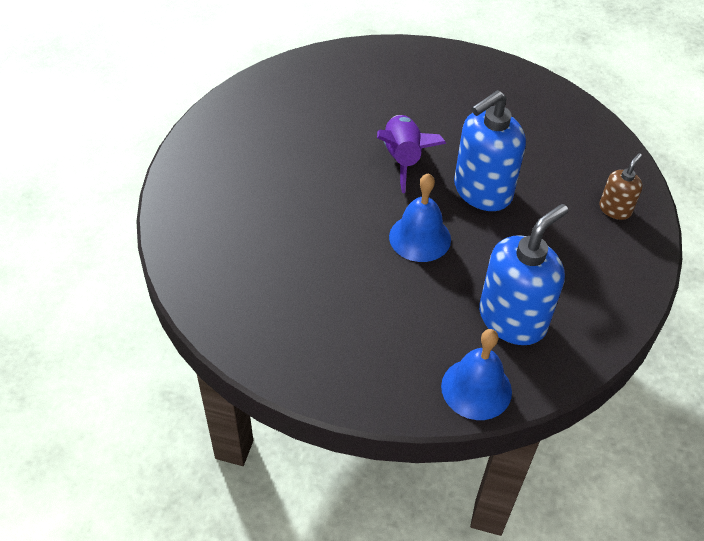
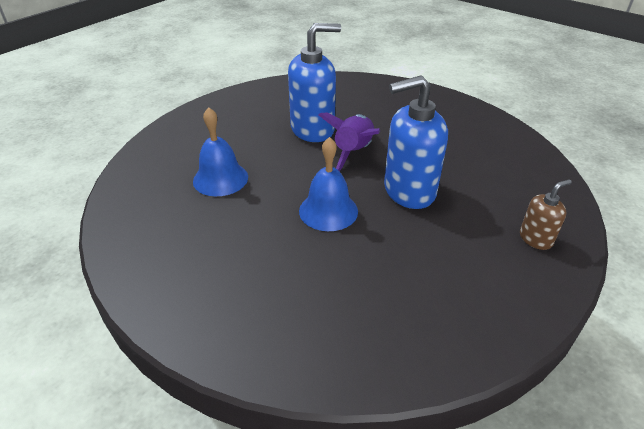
camera: 25 degrees right, 10 degrees down
blue bell [441,329,512,420] -> blue bell moved to [193,107,248,196]
blue soap dispenser [479,204,568,345] -> blue soap dispenser moved to [288,23,341,142]

